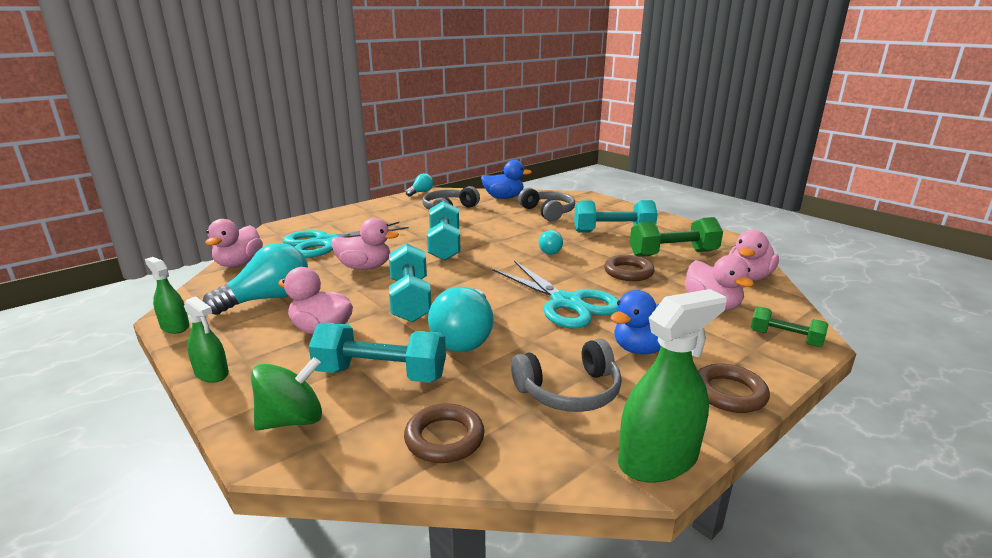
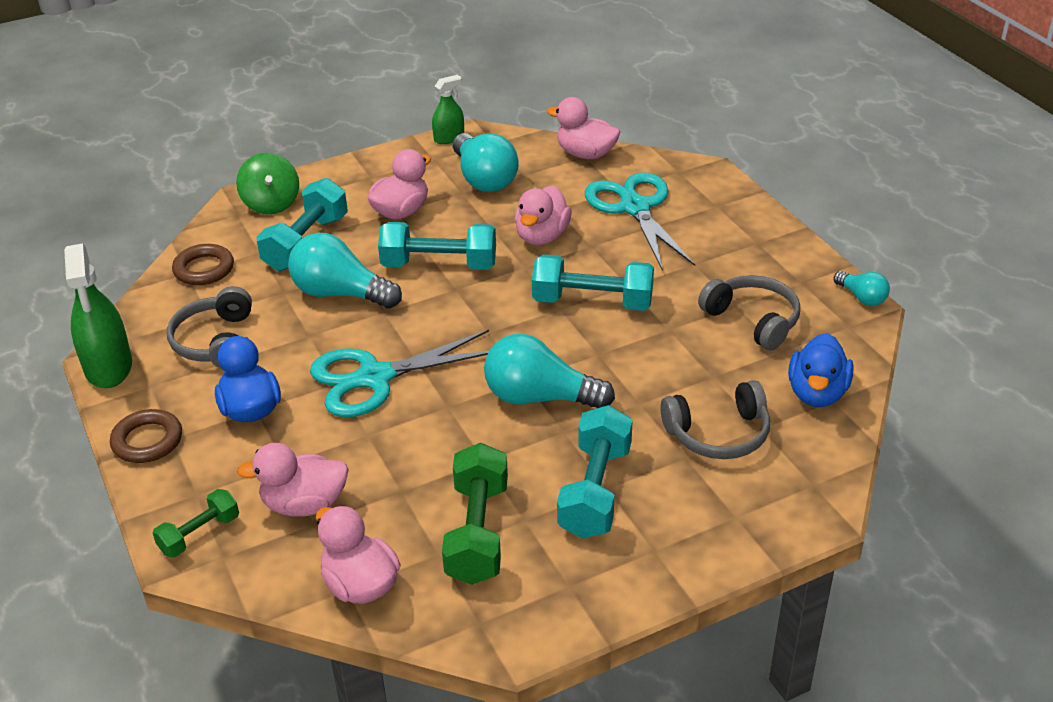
camera: 105 degrees right, 15 degrees up
green spray bottle [184,296,229,383] -> none
turquoise light bulb [539,230,563,255] -> turquoise light bulb [484,334,615,408], size x1.91
brown ring [604,255,654,281] -> none

